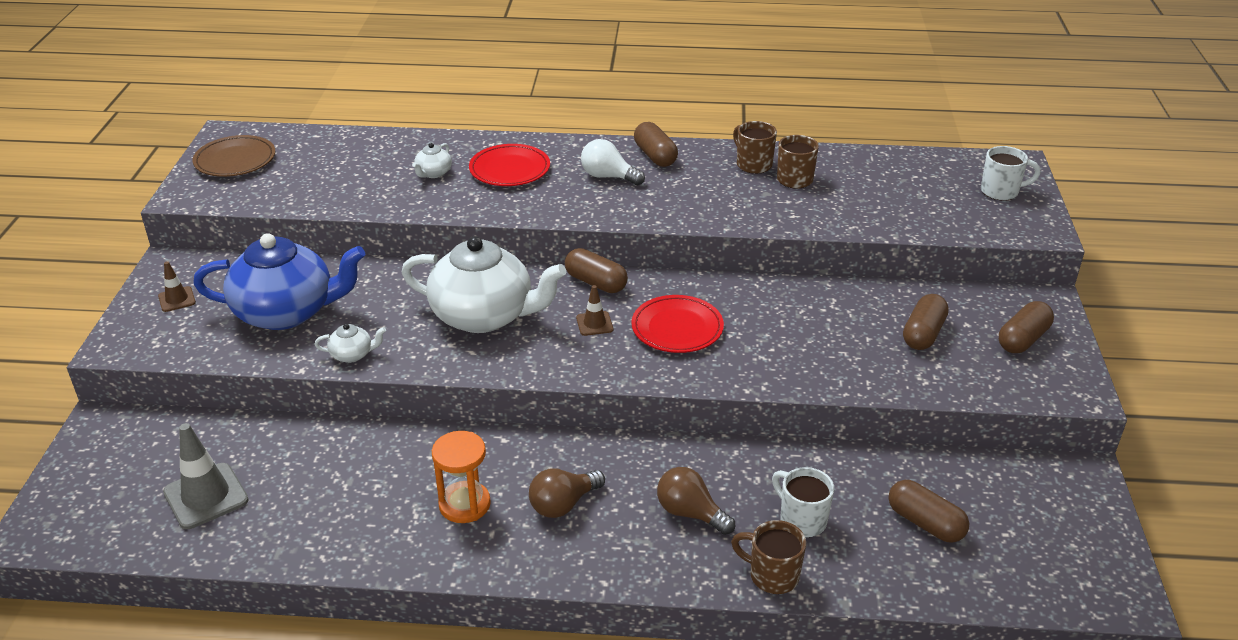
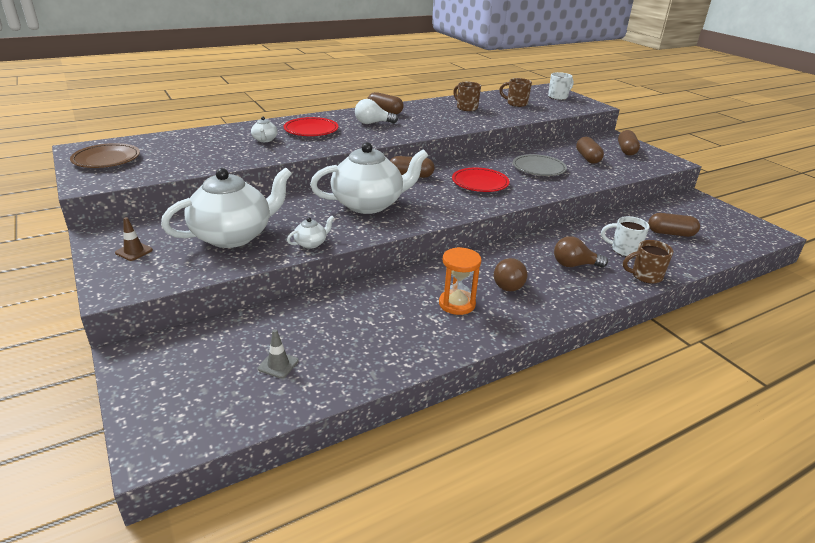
camera: 35 degrees left, 5 degrees down
grey traffic cone [163,423,249,529] -> grey traffic cone [258,329,299,378], size x0.55
blue teapot [193,233,365,330] -> white teapot [161,167,292,248]
brown traffic cone [576,285,613,336] -> none
brown mug [733,121,777,174] -> brown mug moved to [499,78,532,107]
none -> grey plate [513,154,567,176]

